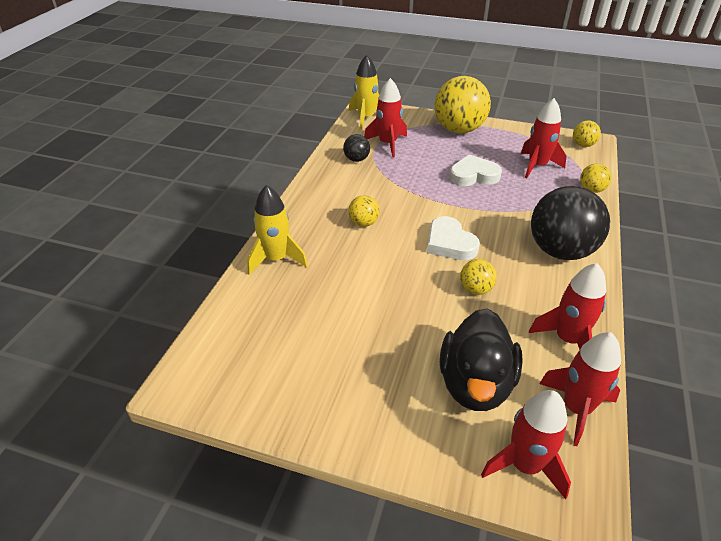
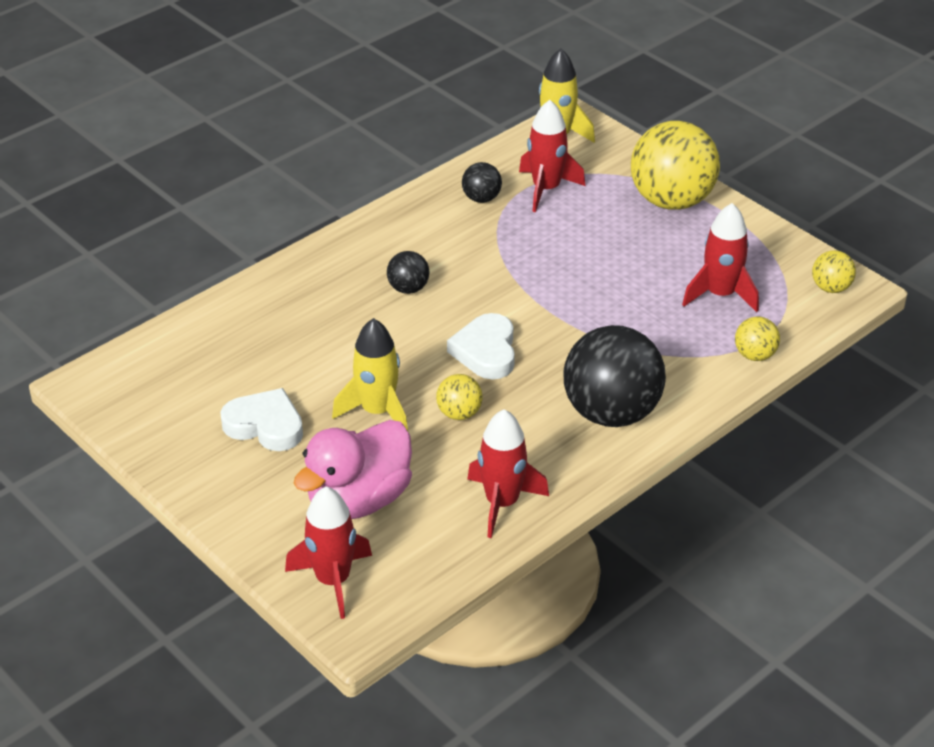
camera: 30 degrees right, 0 degrees up
yellow rocket [247,185,308,275] -> yellow rocket moved to [332,318,408,431]
yellow ball [348,195,380,227] -> black ball [387,251,429,294]
black duck [440,308,523,411] -> pink duck [294,420,412,519]
white heart [450,154,502,186] -> white heart moved to [220,388,303,451]
red rocket [539,332,621,446] -> none

